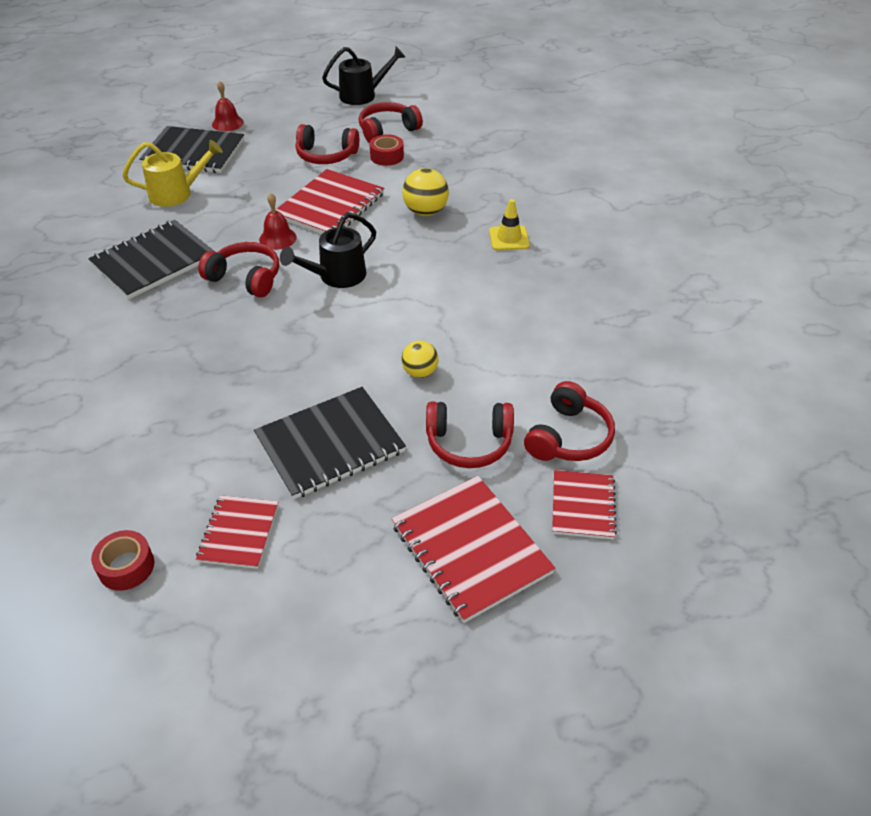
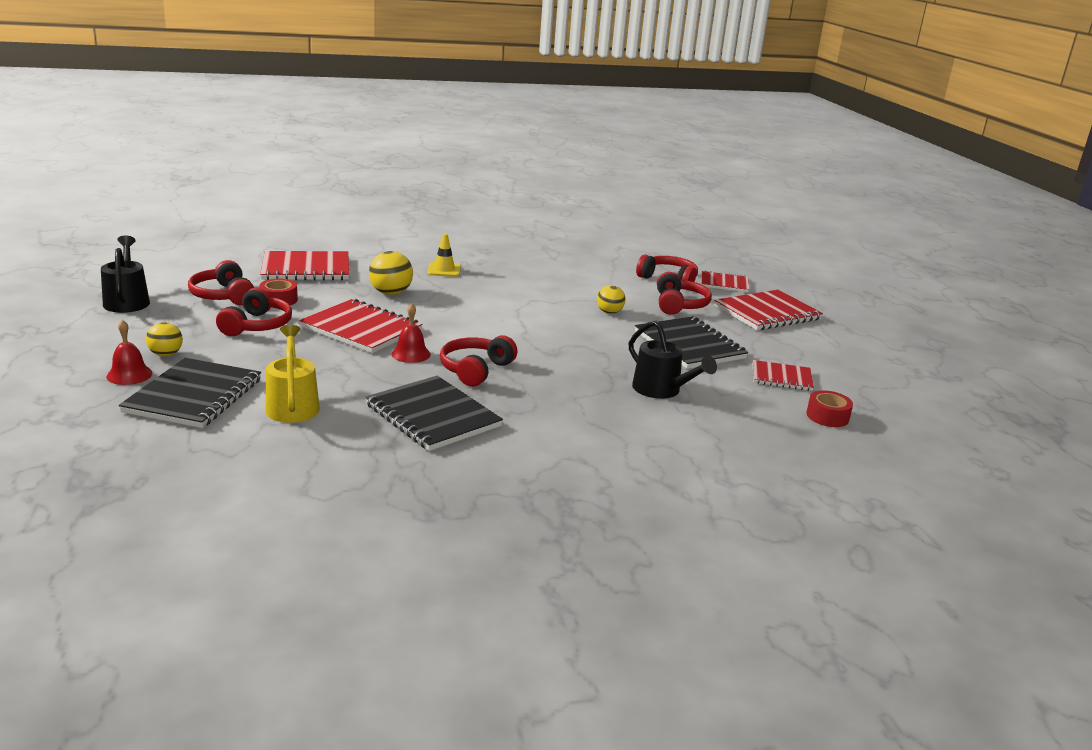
camera: 90 degrees left, 20 degrees down
black watering can [280,212,376,288] -> black watering can moved to [629,321,717,399]
none -> yellow ball [146,322,183,356]
none -> red notebook [260,251,349,280]

